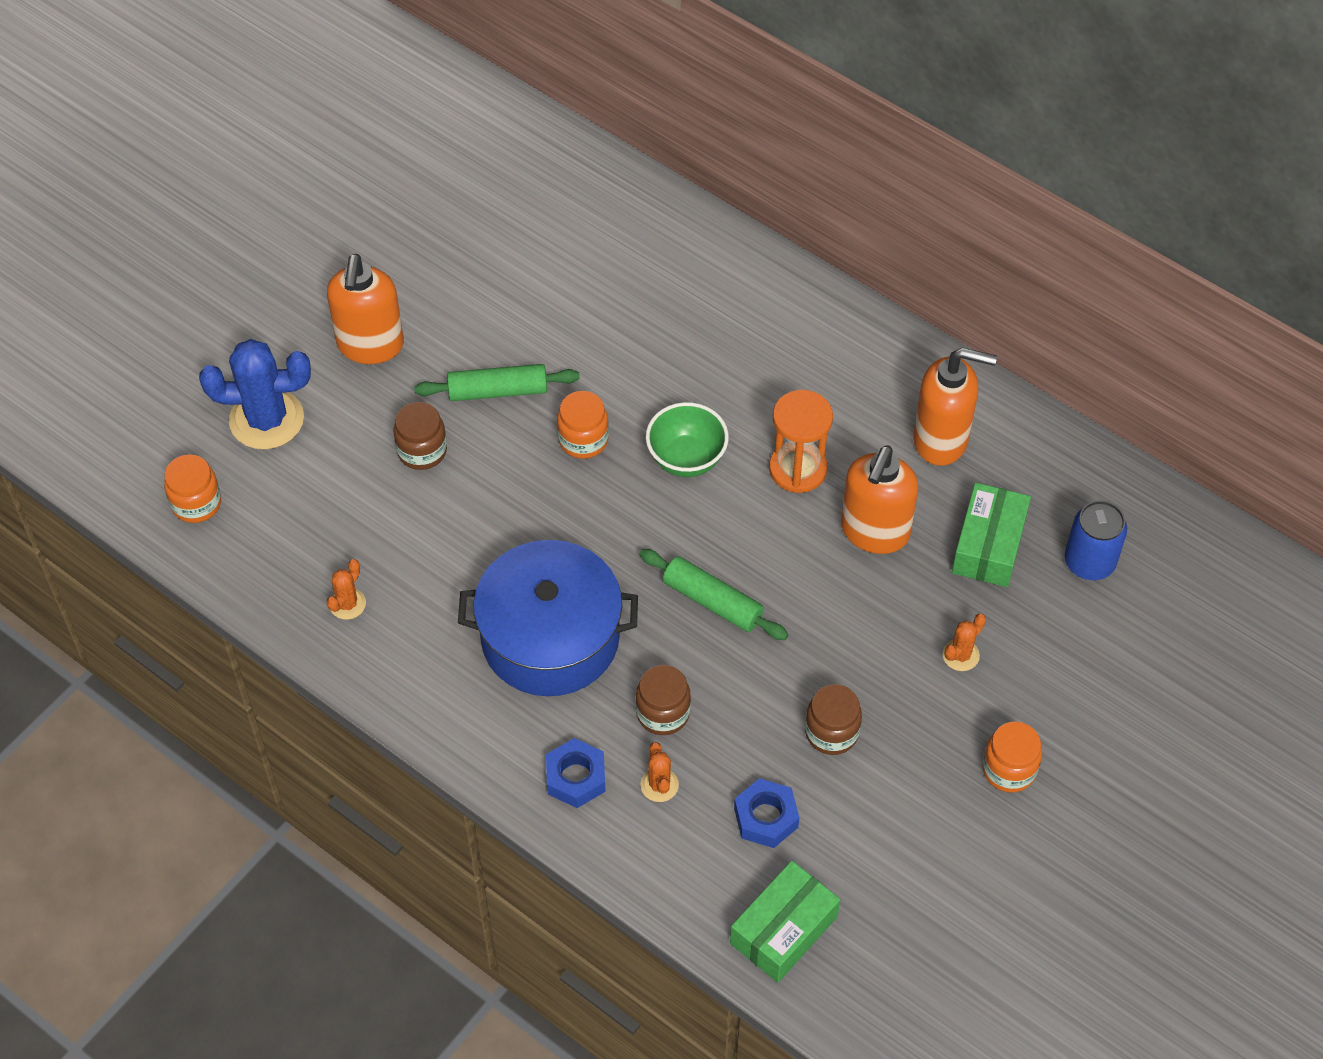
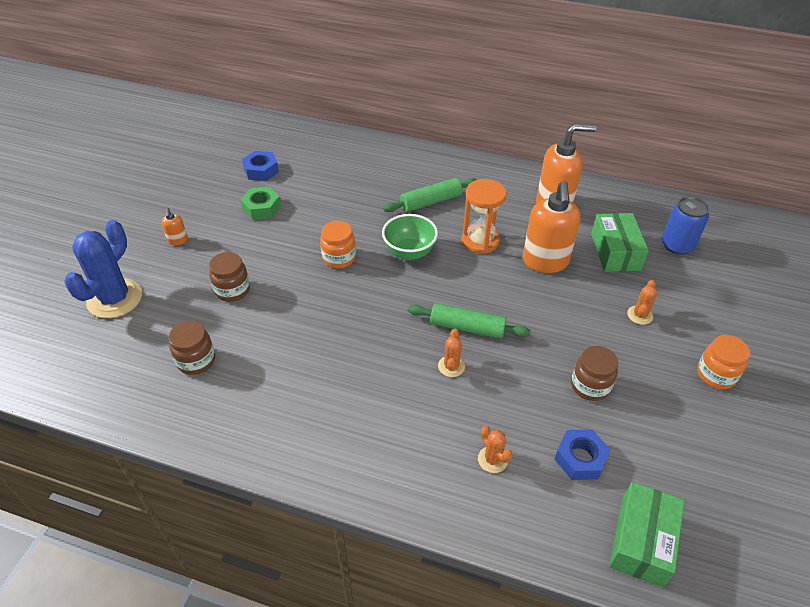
camera: 20 degrees left, 10 degrees down
orange jar [164,454,221,523] -> none
blue cactus [199,339,311,450] -> blue cactus turned 45 degrees counterclockwise [64,220,142,318]
orange soap dispenser [327,254,404,364] -> orange soap dispenser [161,208,188,246], size x0.44
orange cactus [327,559,366,620] -> orange cactus moved to [438,329,465,377]
green rolling pin [414,364,580,401] -> green rolling pin moved to [383,178,477,212]
blue pot [458,540,638,696] -> none
blue nut [546,738,606,808] -> blue nut moved to [242,151,279,181]
brown jar [636,665,691,735] -> brown jar moved to [169,321,215,375]
none -> green nut [241,187,281,220]

